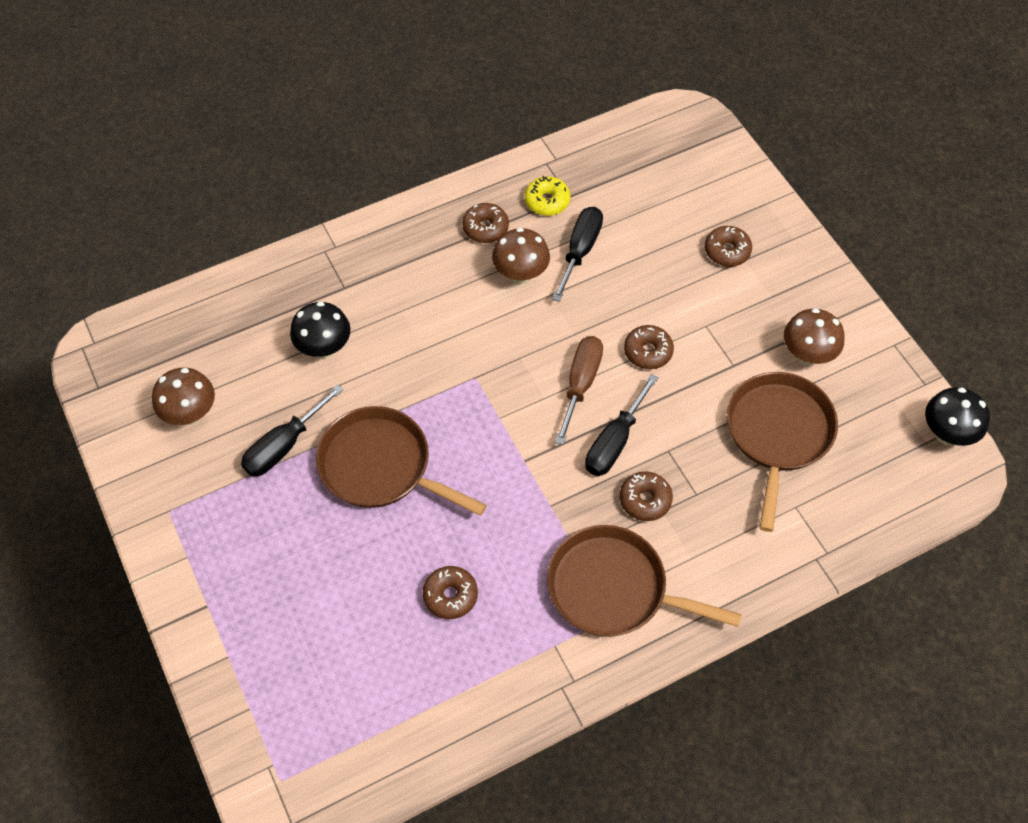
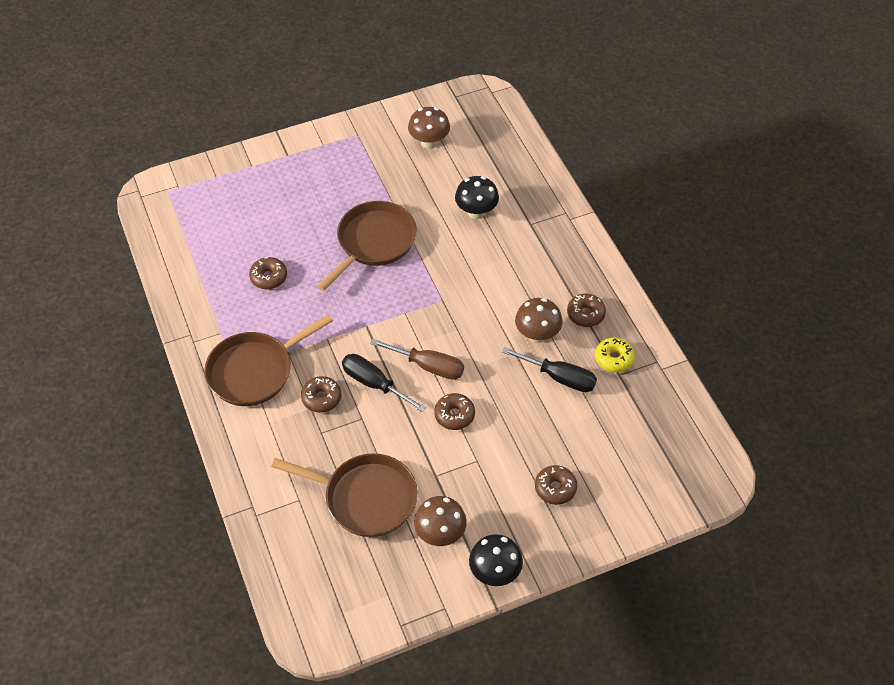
camera: 95 degrees right, 5 degrees down
black screwdriver [241,384,343,477] -> none
brown pan [547,525,742,636] -> brown pan turned 150 degrees counterclockwise [204,315,333,406]
black mushroom [925,387,990,446] -> black mushroom moved to [469,534,523,586]

